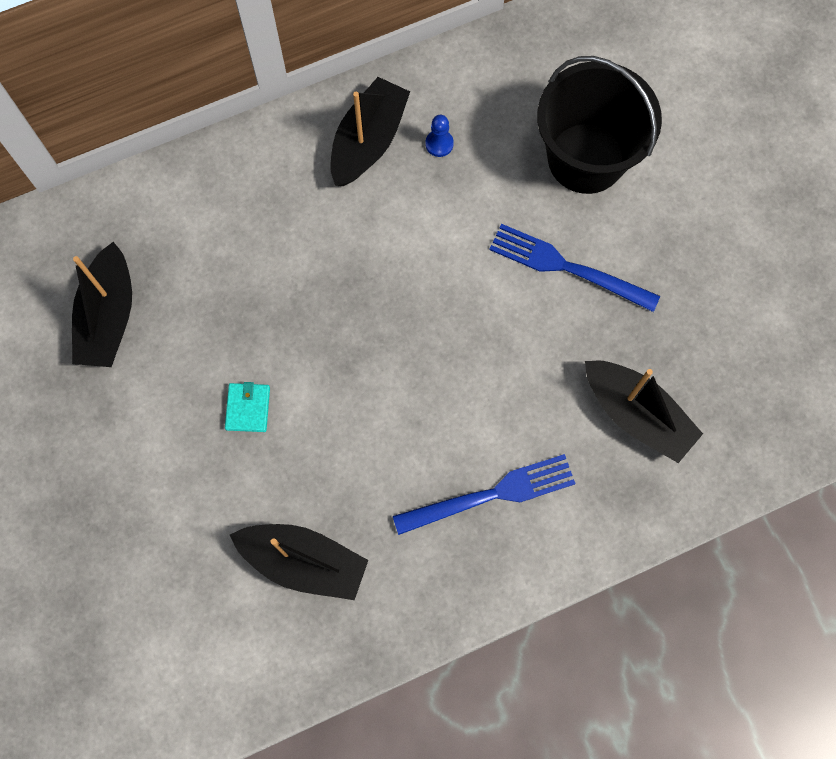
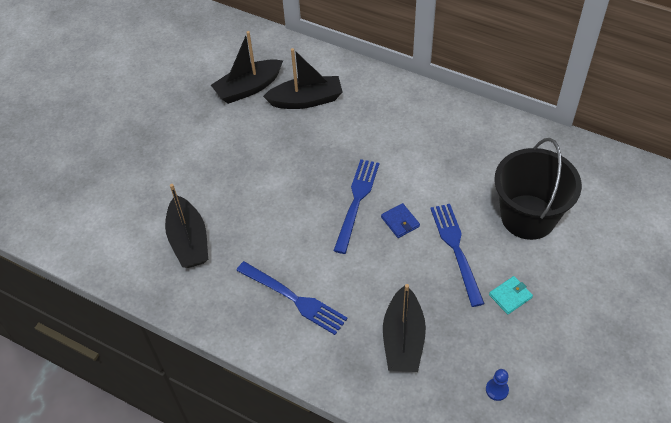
camera: 55 degrees right, 20 degrees down
turquoise wallet [225,382,270,432] -> turquoise wallet moved to [489,276,533,314]
black boat [331,77,410,186] -> black boat moved to [263,48,342,109]
blue pawn [425,115,454,157] -> blue pawn moved to [486,369,509,401]
none -> blue fork [333,159,379,254]
none -> blue wallet [381,203,420,238]

